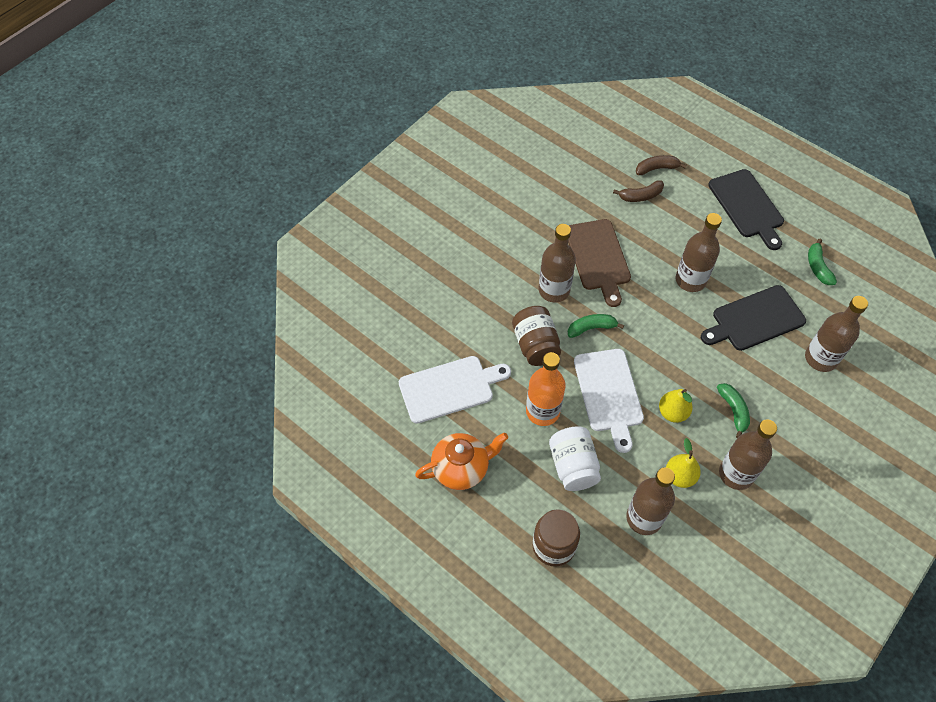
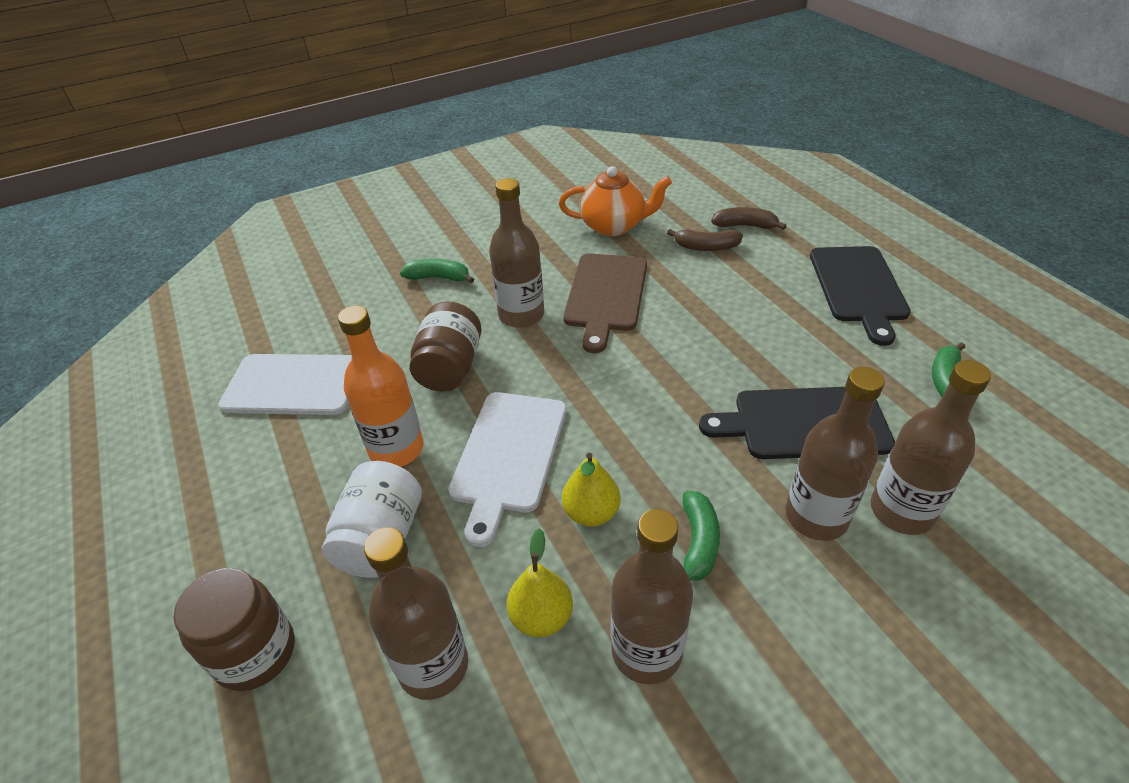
camera: 25 degrees right, 15 degrees down
orange teapot [415,433,508,490] -> orange teapot moved to [559,166,672,236]
green banana [568,314,624,338] -> green banana moved to [400,259,474,283]
brown bottle [675,213,722,292] -> brown bottle moved to [785,367,885,541]

